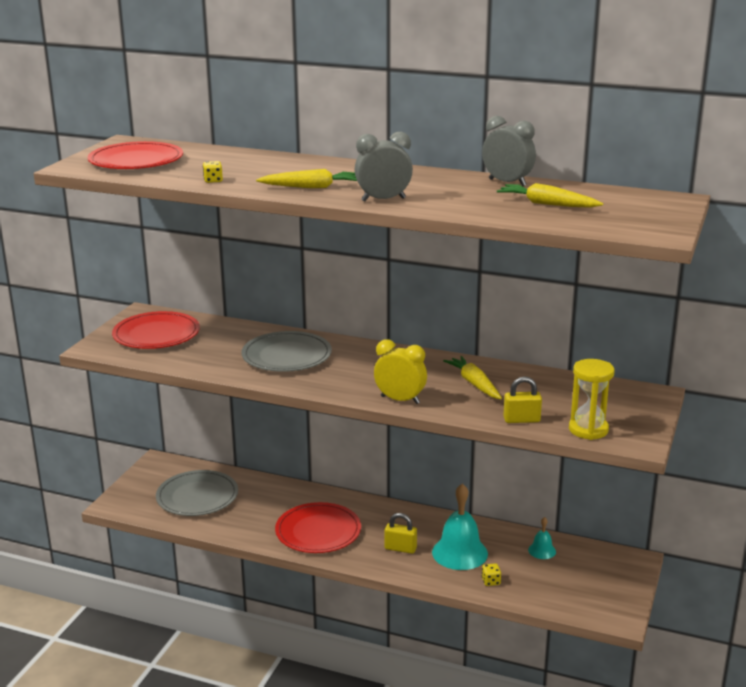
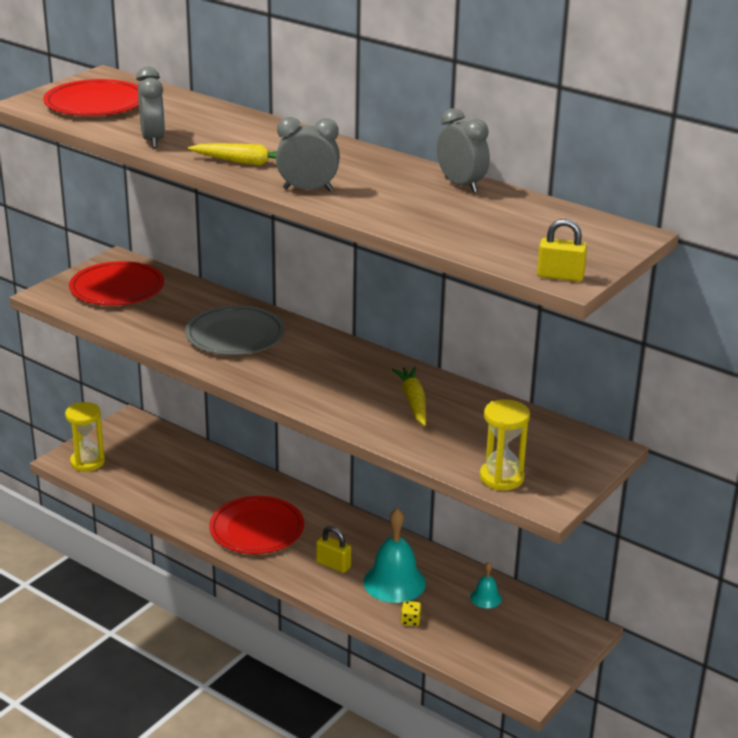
camera: 15 degrees right, 5 degrees up
grey plate [156,470,238,516] -> none
yellow dice [203,161,223,183] -> grey clock [136,66,165,148]
yellow clock [374,339,427,404] -> none
yellow carrot [497,183,603,208] -> none
yellow padlock [503,377,542,423] -> yellow padlock moved to [537,219,587,282]
none -> yellow hourglass [65,402,105,472]

